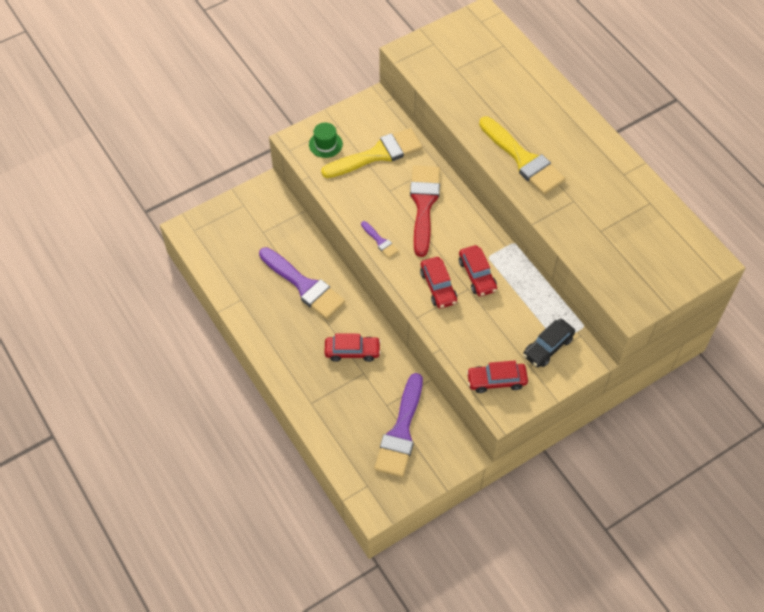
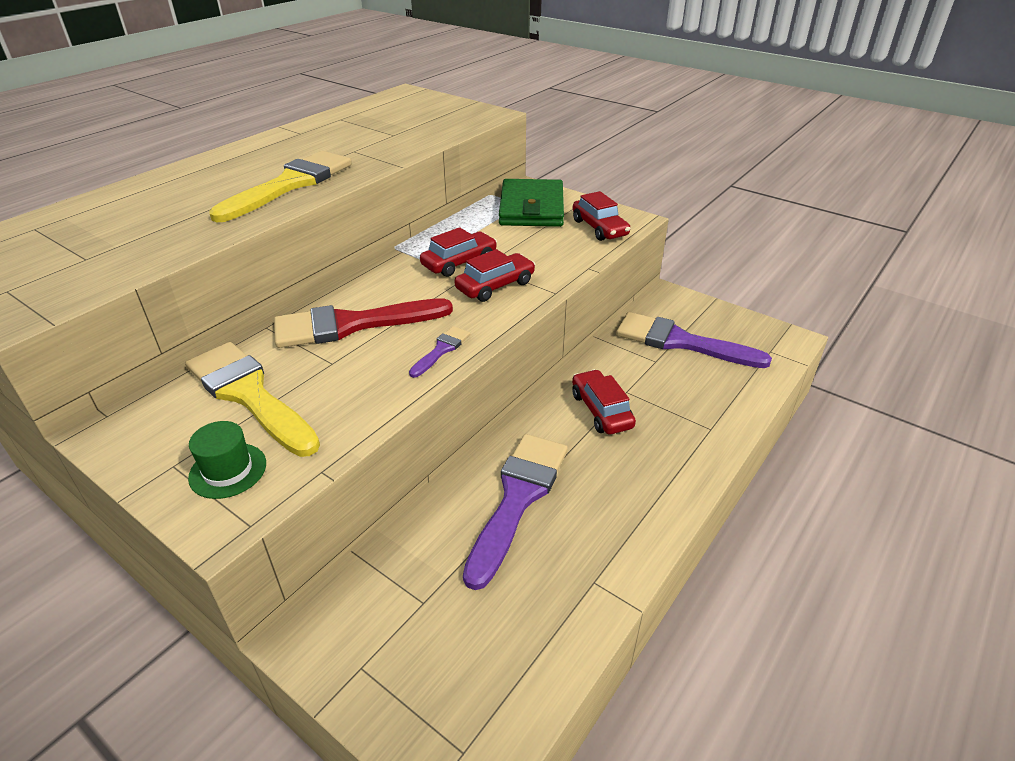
camera: 110 degrees left, 20 degrees down
purple brush [374,373,423,477] -> purple brush turned 150 degrees counterclockwise [616,312,772,368]
black car [523,319,575,367] -> green wallet [499,179,564,227]

